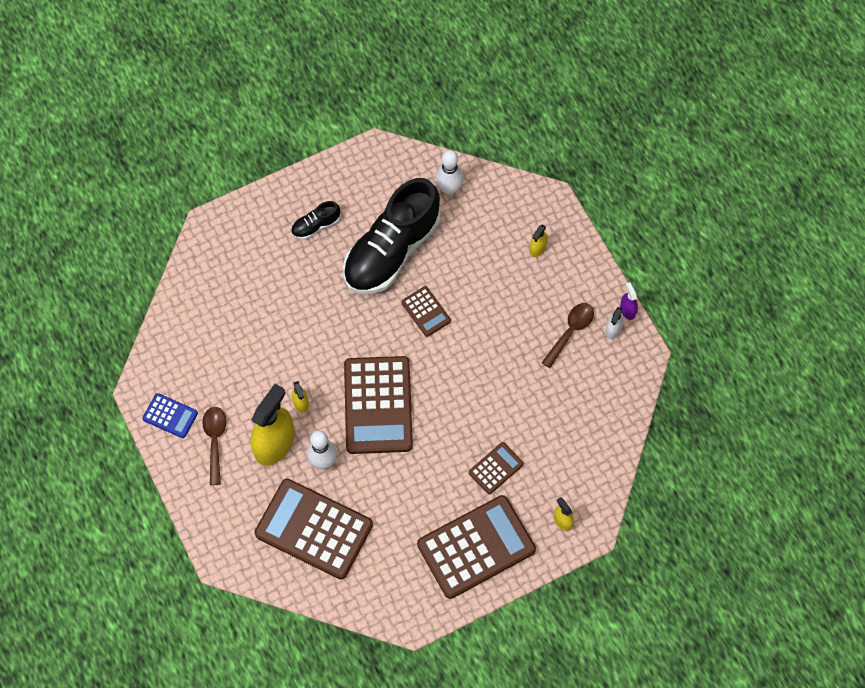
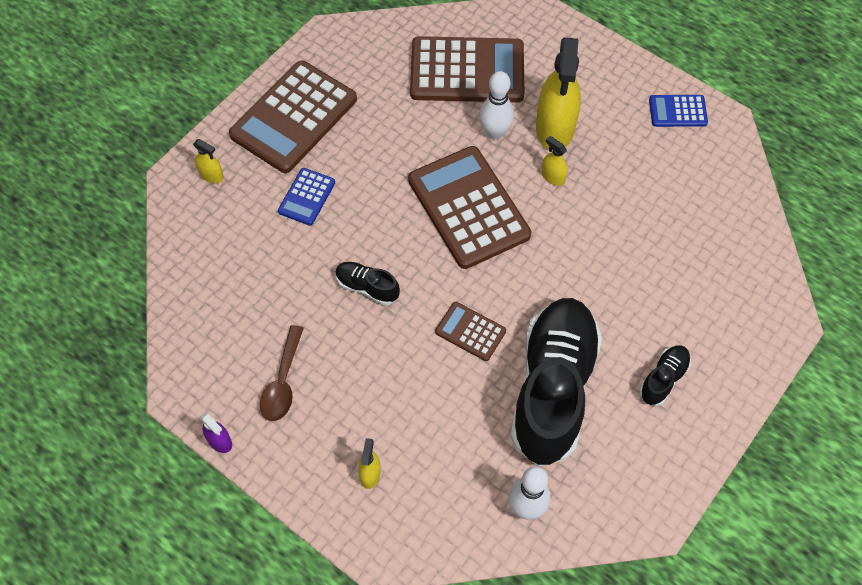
camera: 155 degrees right, 5 degrees down
brown spoon [202,407,226,485] -> none
brown calculator [469,442,524,494] -> blue calculator [278,168,335,226]
white spray bottle [606,307,623,339] -> none
none -> black shoe [335,262,400,305]

